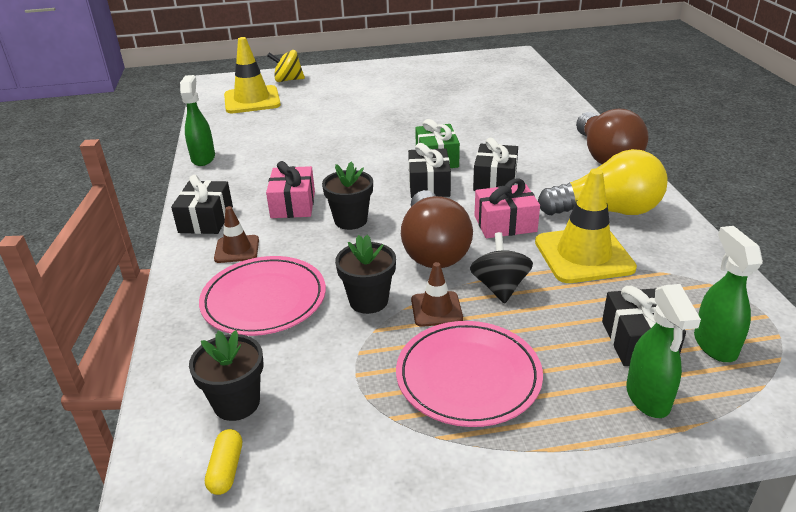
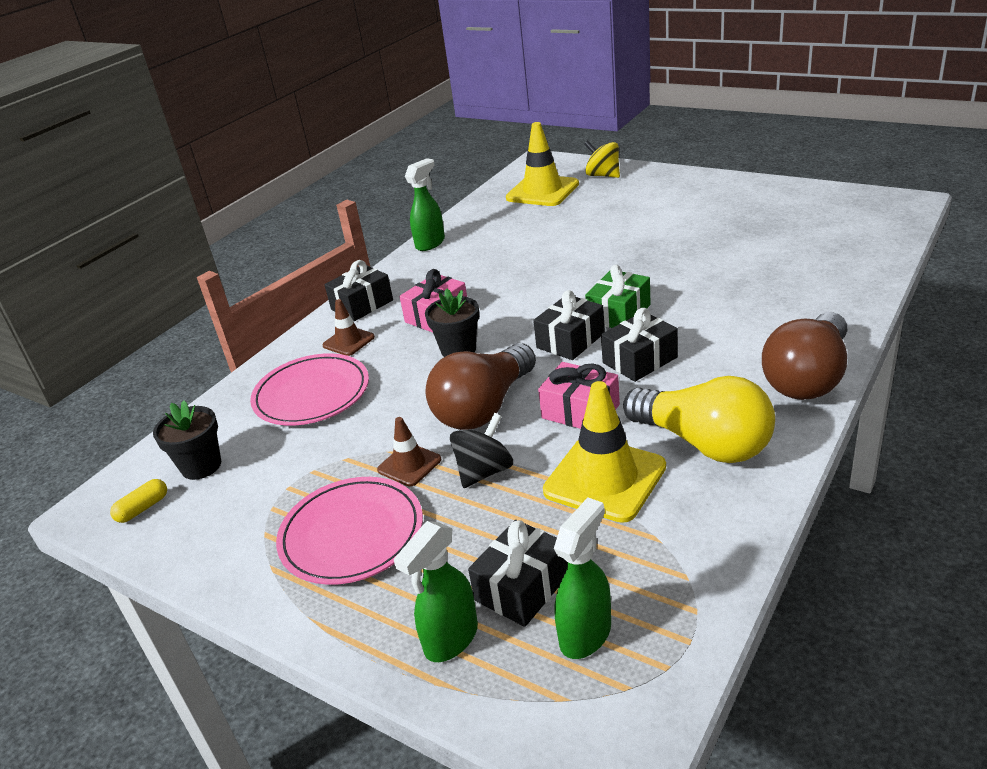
camera: 45 degrees right, 0 degrees up
black flower pot [335,235,396,314] -> none

